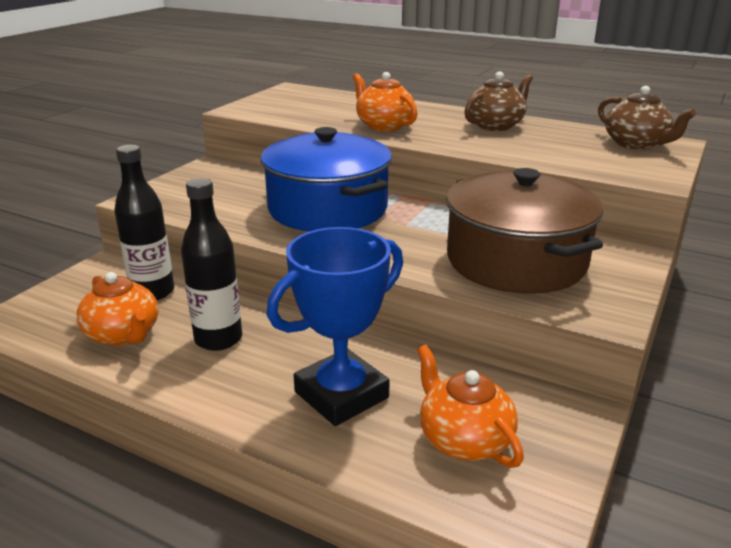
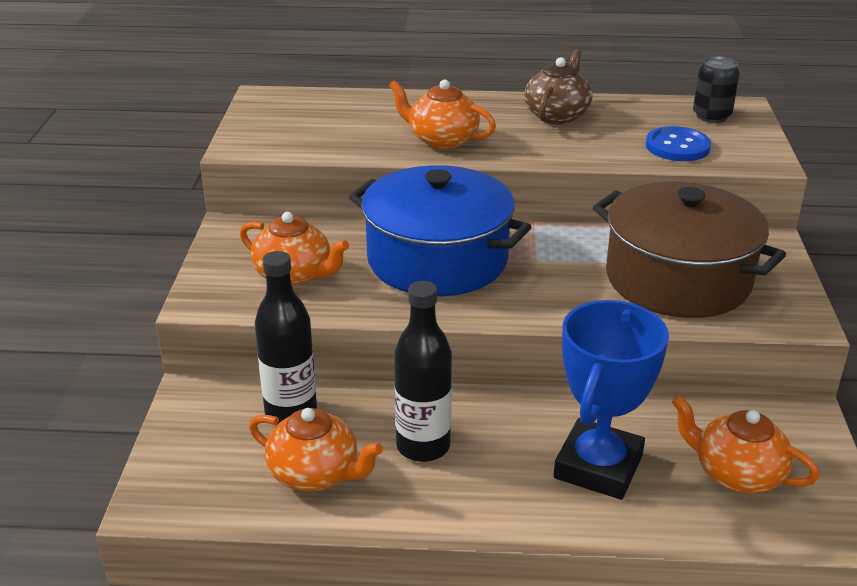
camera: 25 degrees left, 5 degrees up
brown teapot [598,86,696,150] -> black can [693,56,740,123]
none -> orange teapot [240,212,349,287]
none -> blue button [646,126,711,161]

